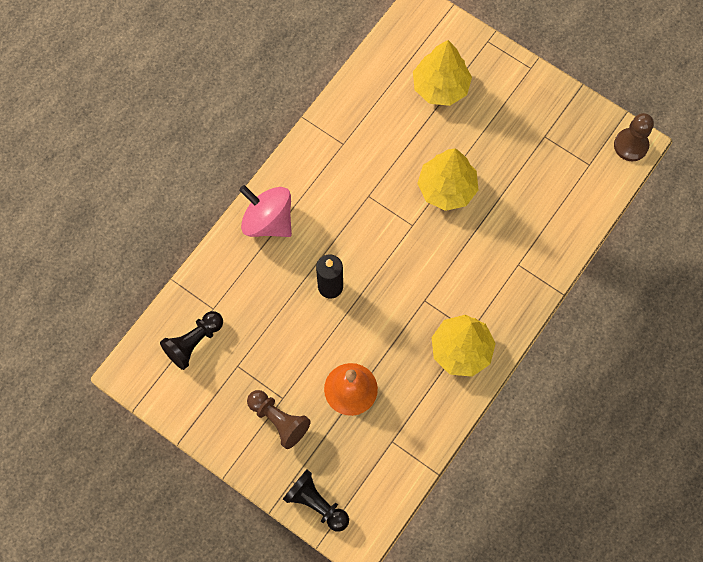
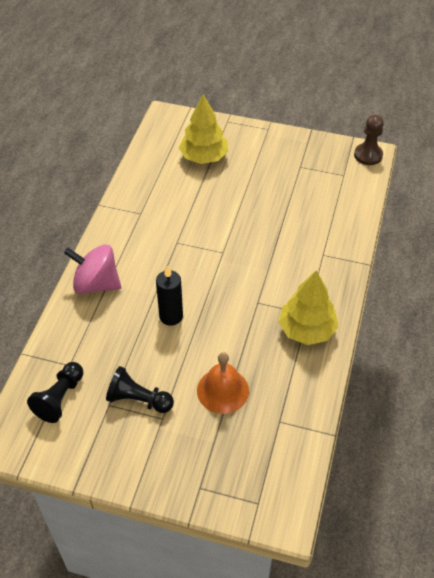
camera: 20 degrees left, 20 degrees down
brown pawn [247,390,311,449] -> none
black pawn [283,470,349,532] -> black pawn moved to [106,366,174,413]
yellow tree [417,149,478,211] -> none

